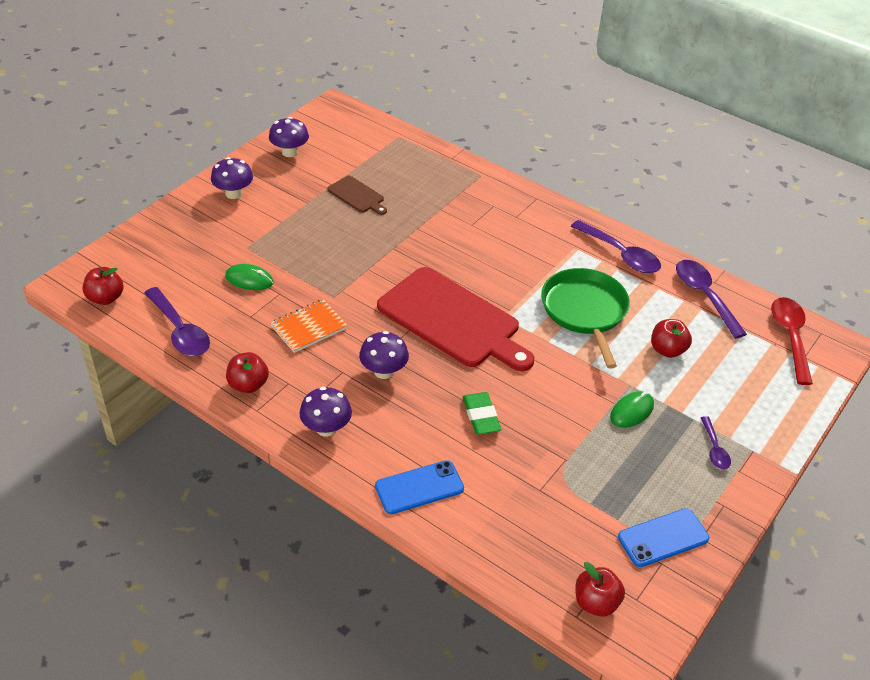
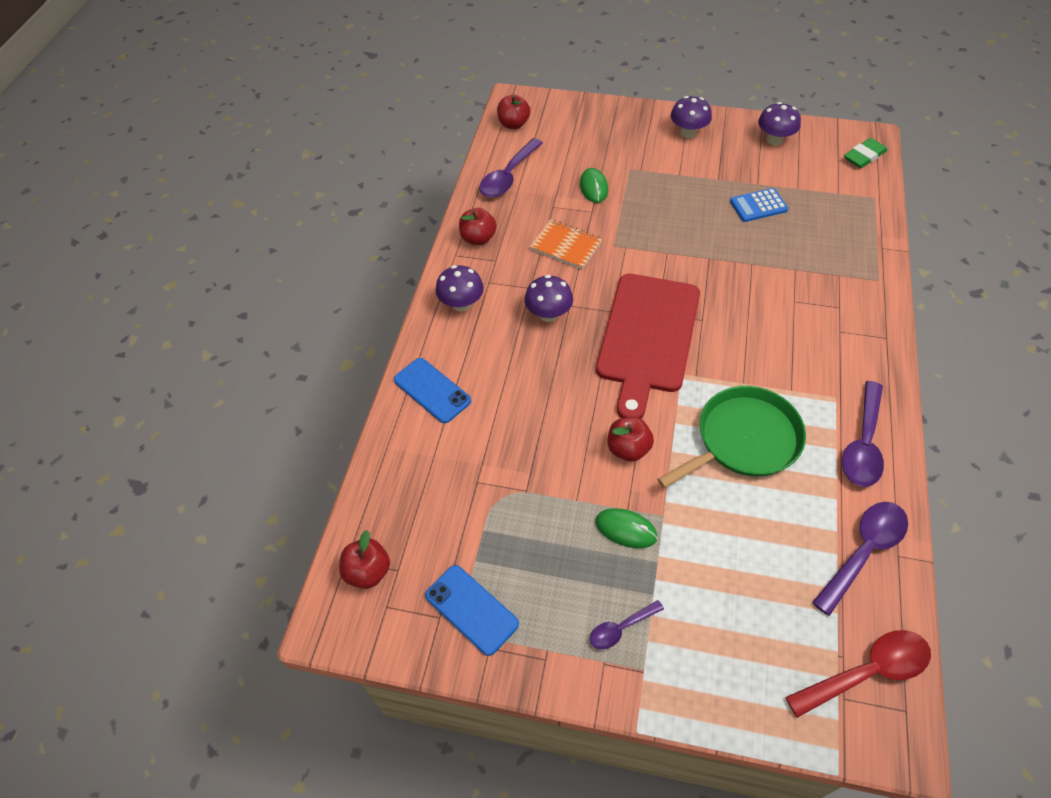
camera: 70 degrees right, 10 degrees up
brown cutting board [327,176,387,215] -> blue calculator [730,188,788,222]
green eraser [463,392,501,435] -> green eraser moved to [844,138,887,168]
red apple [651,319,692,358] -> red apple moved to [608,417,654,462]

